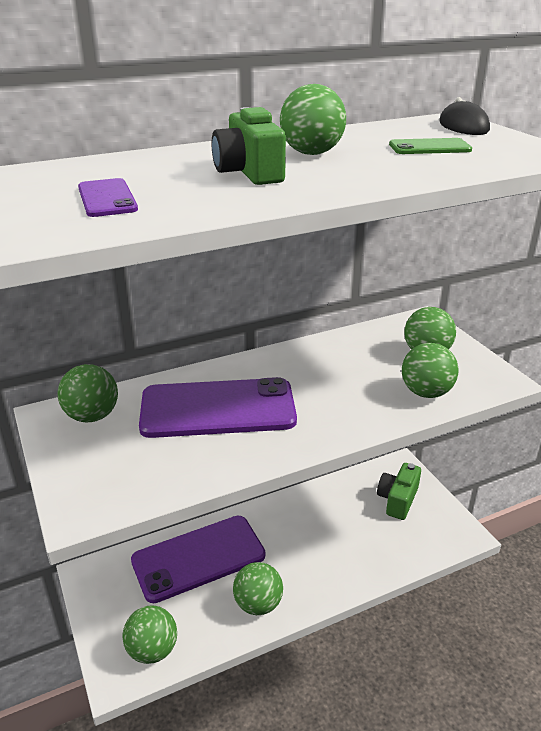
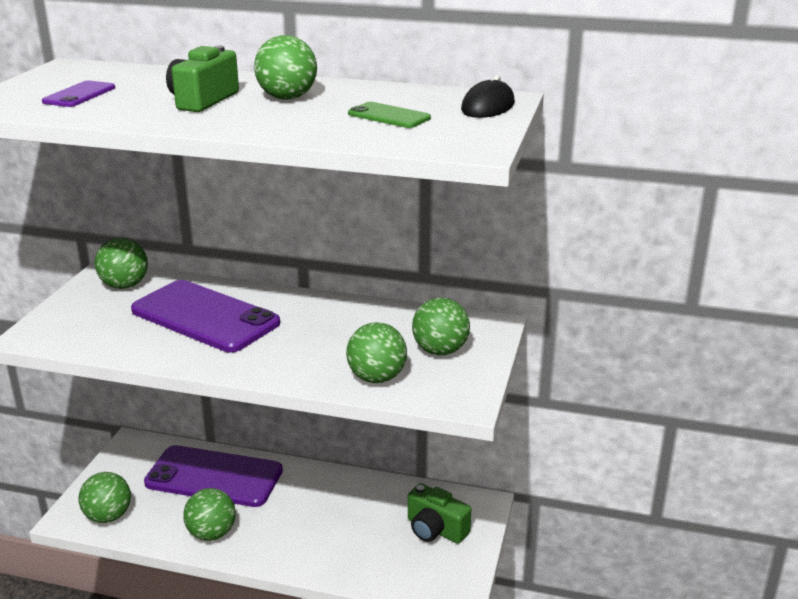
camera: 40 degrees right, 5 degrees down
green camera [377,463,421,520] -> green camera turned 120 degrees counterclockwise [408,483,471,543]

